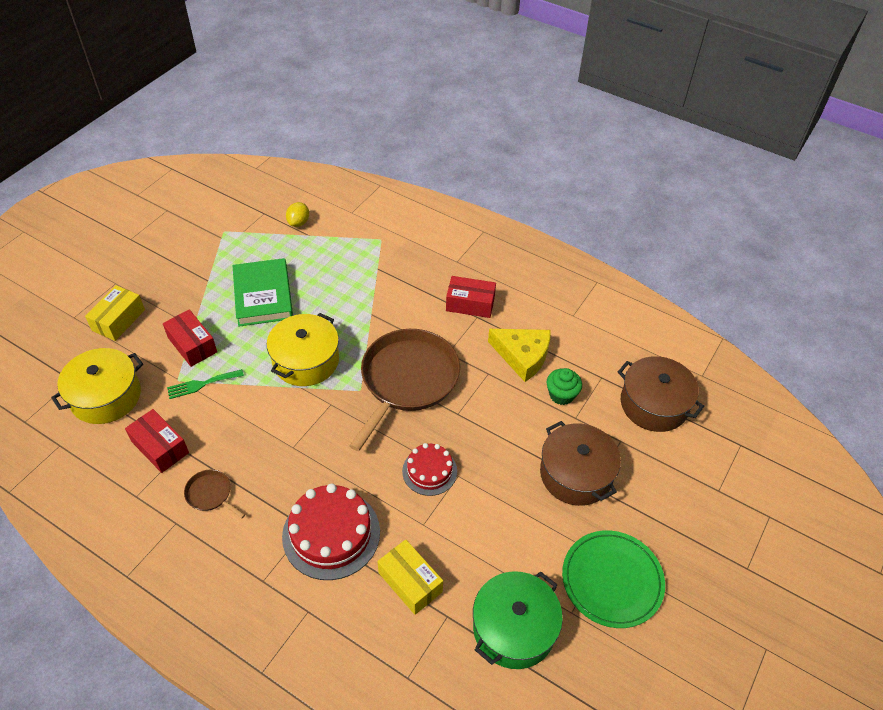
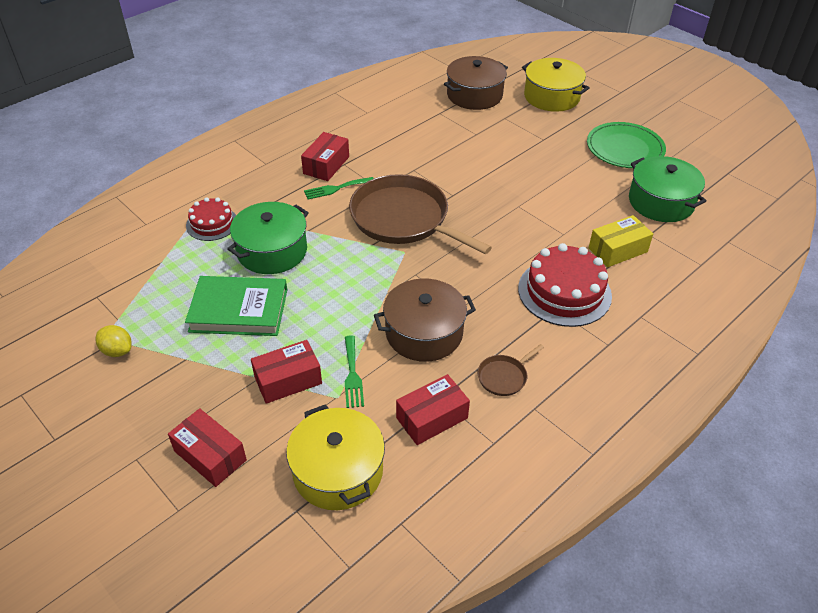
camera: 75 degrees left, 5 degrees down
yellow box [85,285,145,341] -> red box [168,408,247,487]
yellow pot [267,313,339,386] -> yellow pot moved to [522,58,589,112]
yellow lemon [286,202,309,227] -> yellow lemon moved to [95,325,132,357]
red cake [402,443,457,496] -> red cake moved to [186,197,236,241]
yellow cheese [488,329,551,382] -> none
brown pot [540,421,621,506] -> brown pot moved to [374,278,476,362]
green cupcake [546,368,582,405] -> none
none -> green pot [227,202,309,274]
none -> green fork [304,177,374,200]

